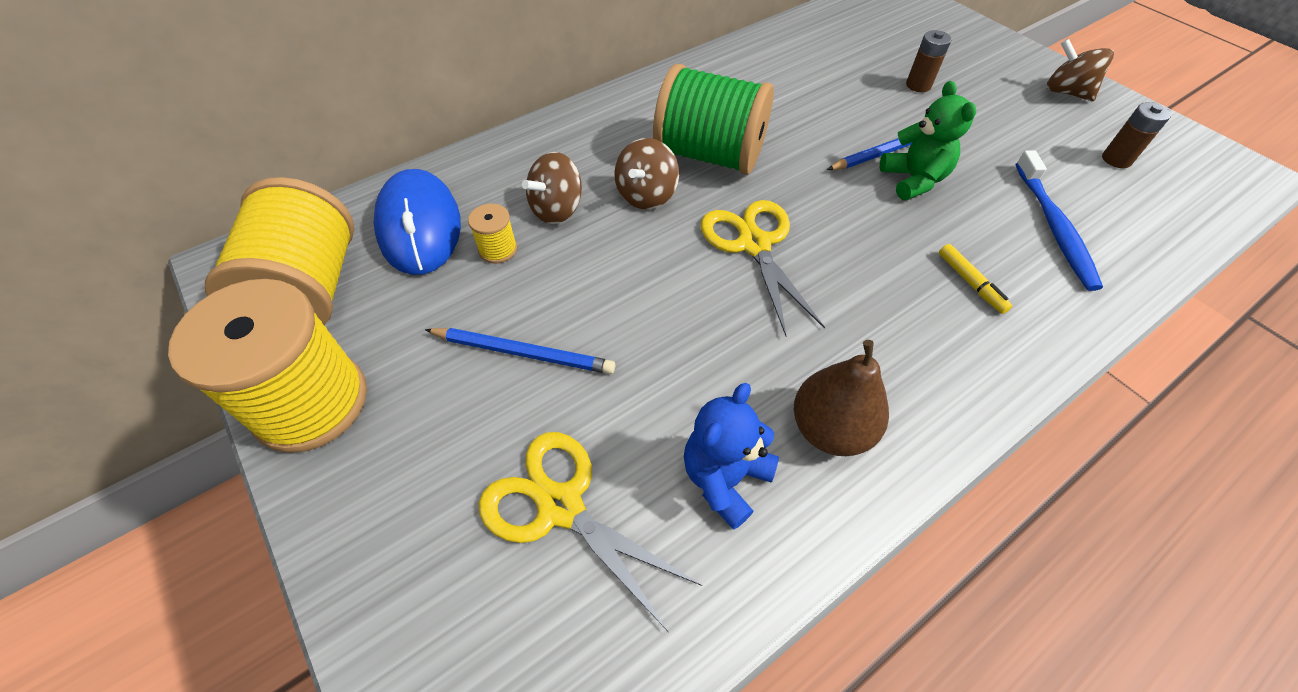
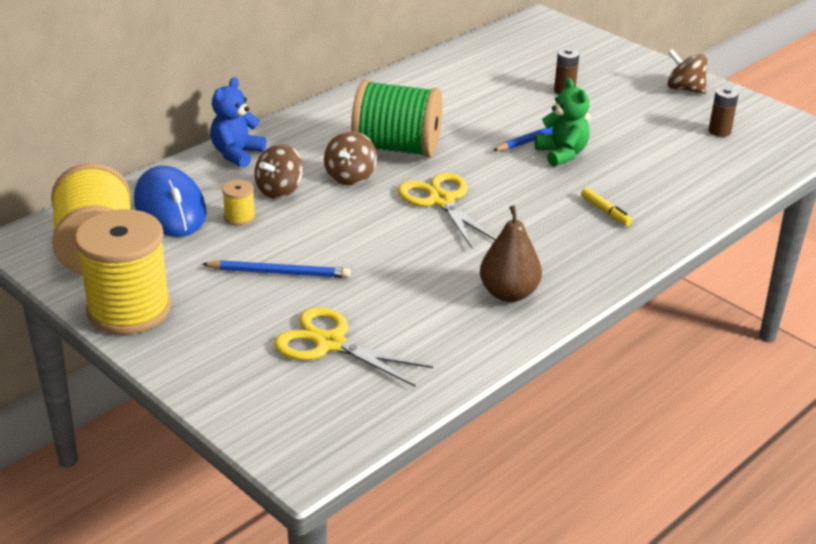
camera: 10 degrees left, 20 degrees down
blue teddy bear [684,383,779,530] -> blue teddy bear moved to [210,77,266,168]
blue toothbrush [1016,150,1103,291] -> none

